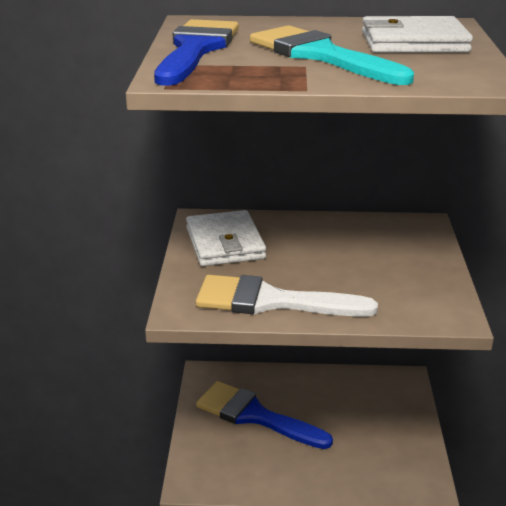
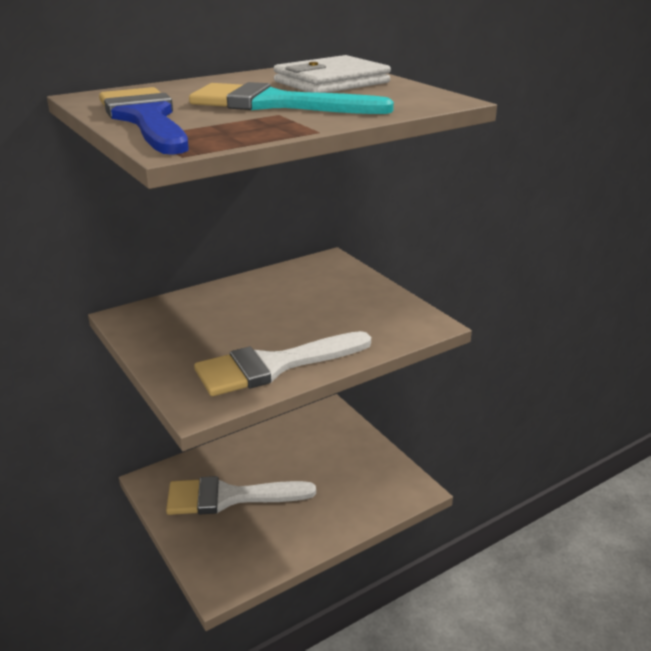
camera: 35 degrees left, 0 degrees up
white wallet [186,210,266,266] -> none
blue brush [196,381,333,449] -> white brush [166,476,316,515]

